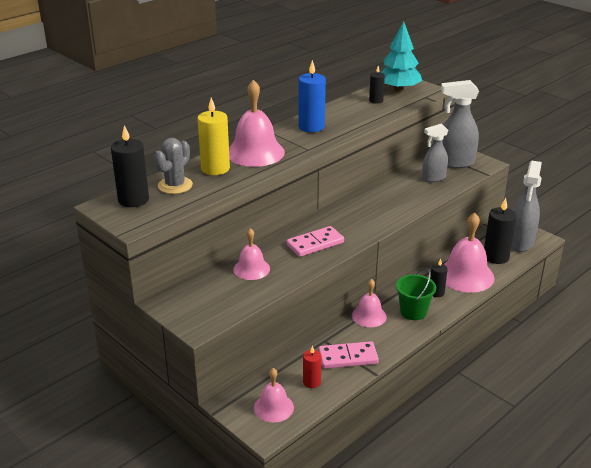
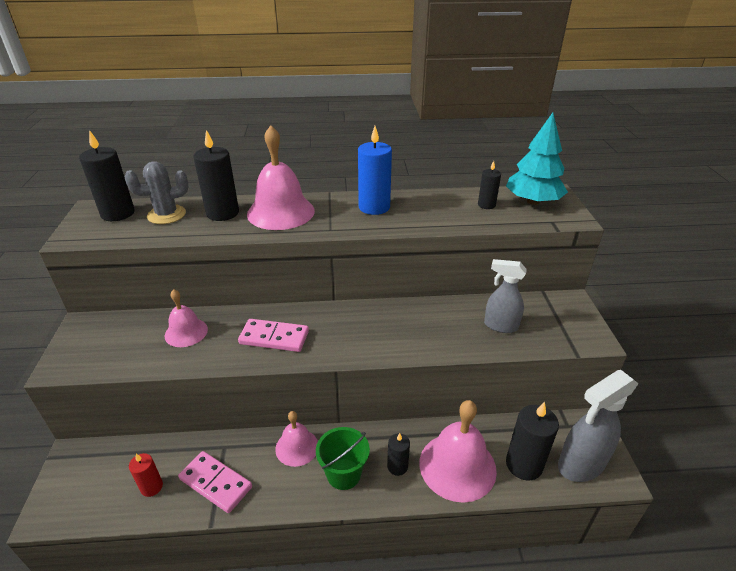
camera: 40 degrees right, 5 degrees up
yellow candle [197,97,230,175] -> black candle [193,130,239,221]
pink bell [254,368,294,423] -> none
grey spray bottle [441,80,479,168] -> none

